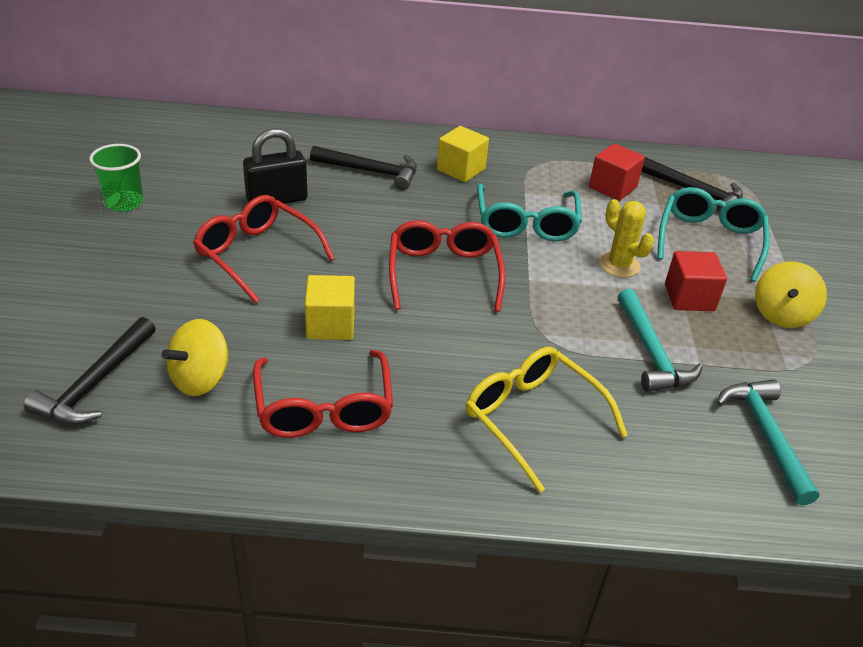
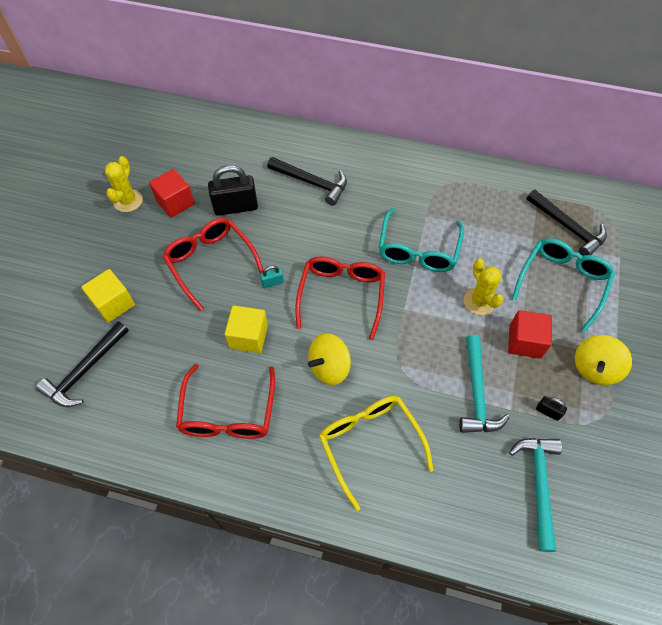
camera: 15 degrees right, 20 degrees up
green cup [89,144,143,212] -> yellow cactus [105,156,143,212]
yellow spinning top [162,319,228,396] -> yellow spinning top moved to [308,333,351,385]
yellow cube [437,126,489,182] -> yellow cube moved to [81,269,135,323]
red cube [589,143,645,201] -> red cube moved to [149,169,195,218]
none -> turquoise padlock [260,266,284,288]
none -> black padlock [536,396,567,421]

